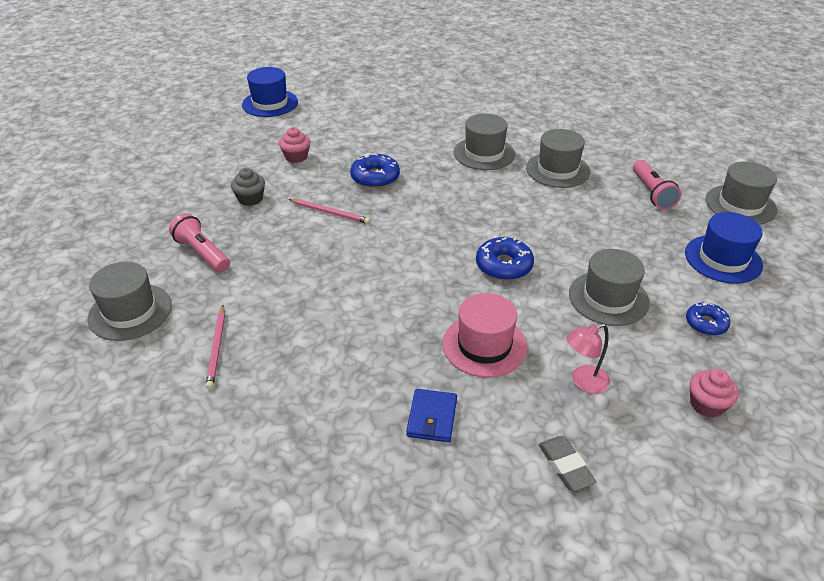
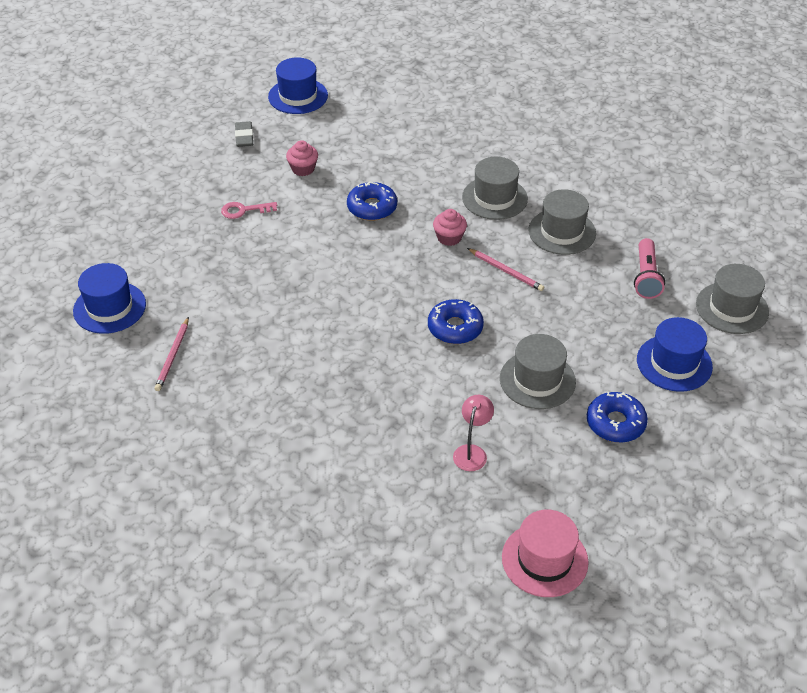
camera: 15 degrees right, 5 degrees up
grey hat [87,262,172,341] -> blue hat [73,263,146,334]
pink flashlight [169,213,230,272] -> none
grey cupcake [231,168,265,206] -> pink key [221,202,277,219]
pink pencil [289,199,370,224] -> pink pencil moved to [467,248,544,291]
blue wallet [406,389,457,442] -> none
pink hat [442,293,527,378] -> pink hat moved to [502,510,589,597]
grey eraser [538,436,596,491] -> grey eraser moved to [235,121,253,147]
pink lamp [567,323,610,394] -> pink lamp turned 120 degrees clockwise [453,395,494,471]
blue donut [686,302,730,336] -> blue donut [587,392,648,443], size x1.50
pink cupcake [690,369,739,418] -> pink cupcake moved to [433,209,467,246]

